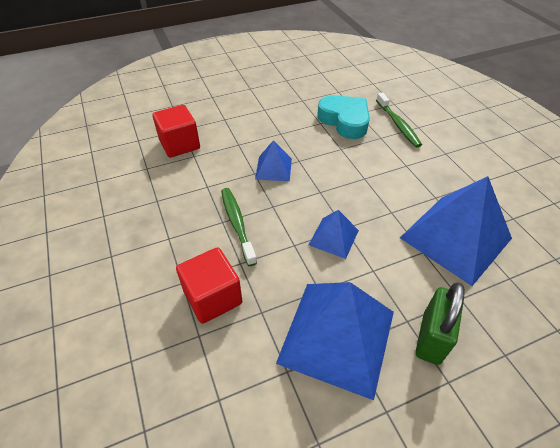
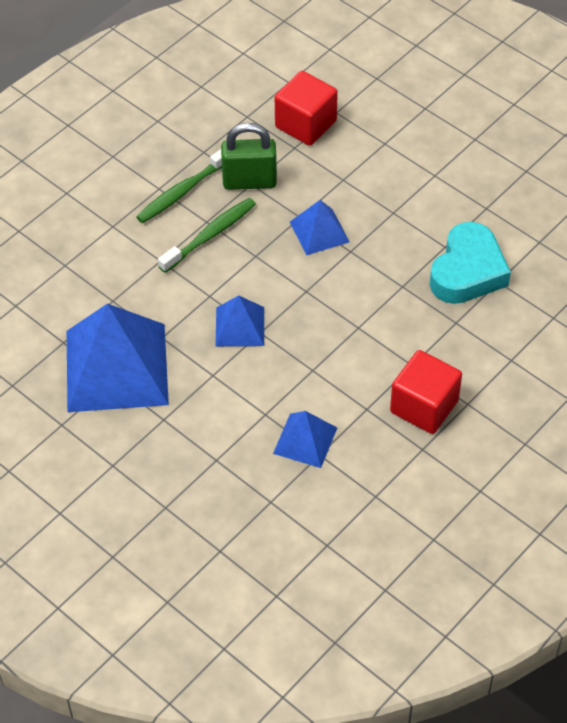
camera: 65 degrees right, 5 degrees up
red cube [176,247,242,324] -> red cube moved to [390,350,462,434]
green toothbrush [376,92,422,148] -> green toothbrush moved to [136,149,222,223]
blue pyramid [400,176,512,286] -> blue pyramid [273,411,337,468], size x0.49
green padlock [416,283,465,365] -> green padlock moved to [221,123,277,190]

